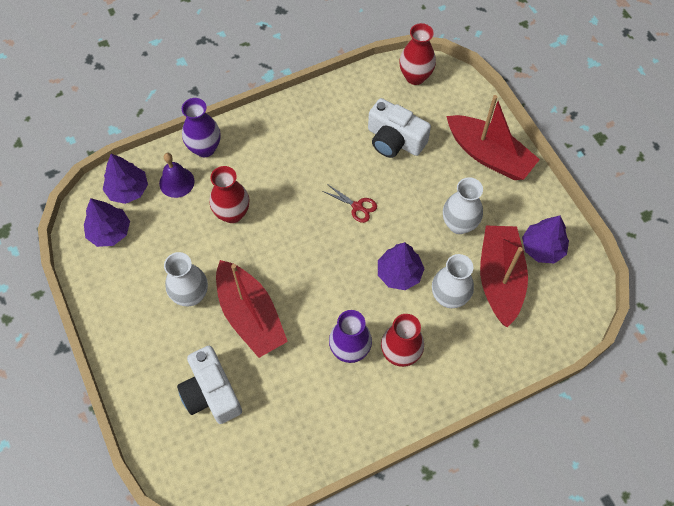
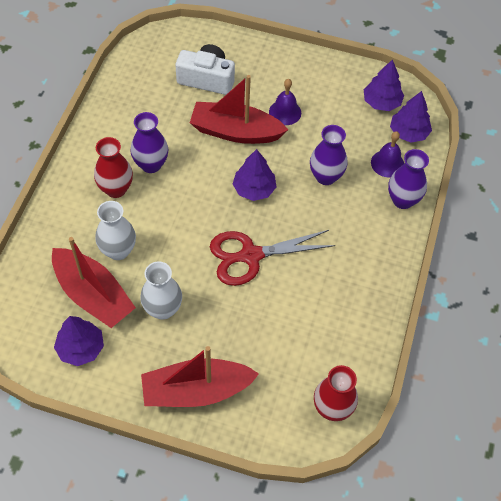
camera: 130 degrees right, 5 degrees down
white vase [164,252,208,307] -> purple bell [269,79,301,125]
red vase [210,166,250,223] -> purple vase [310,125,347,185]
red scissors [323,184,377,223] -> red scissors [210,230,335,286], size x2.13
white camera [368,98,431,158] -> none
purple tree [378,242,425,290] -> purple tree moved to [233,149,276,201]

